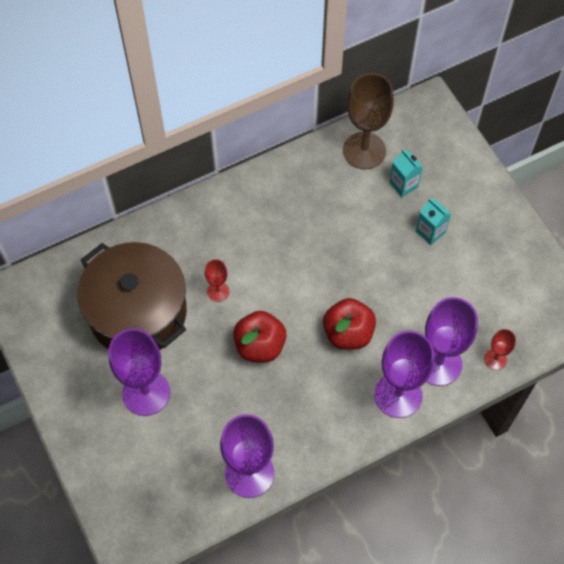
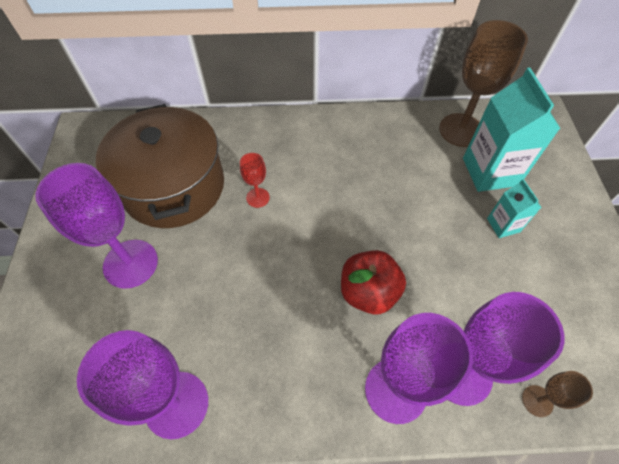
camera: 25 degrees right, 5 degrees down
red apple [233,311,287,363] -> none
turquoise carton [389,149,423,197] -> turquoise carton [463,68,561,192], size x1.92
red goblet [484,329,516,370] -> brown goblet [522,371,593,417]

